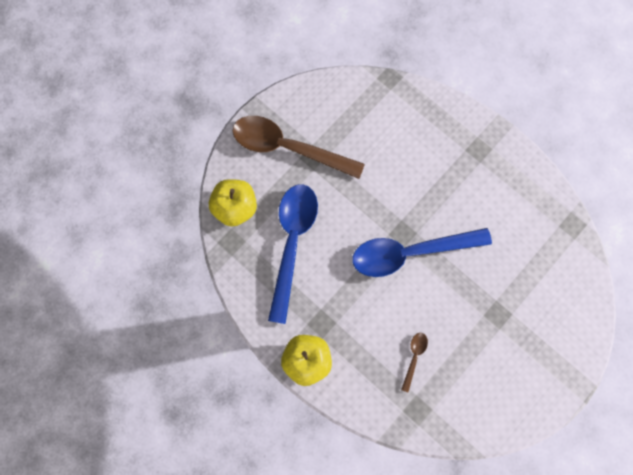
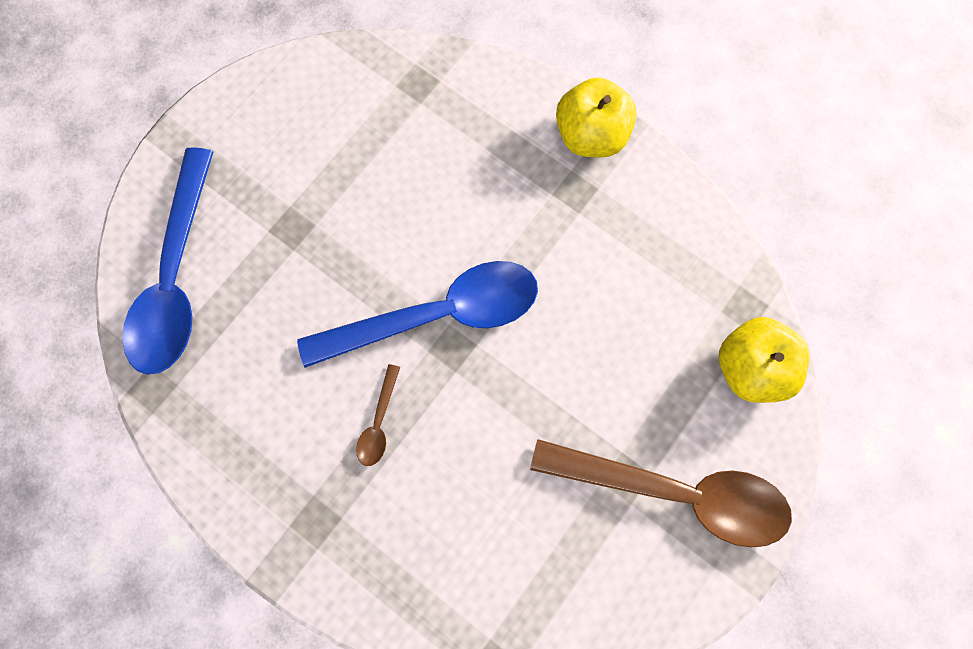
camera: 175 degrees right, 0 degrees up
blue spoon [268,184,318,324] -> blue spoon moved to [122,147,213,375]
brown spoon [401,333,428,392] -> brown spoon moved to [356,364,400,466]

